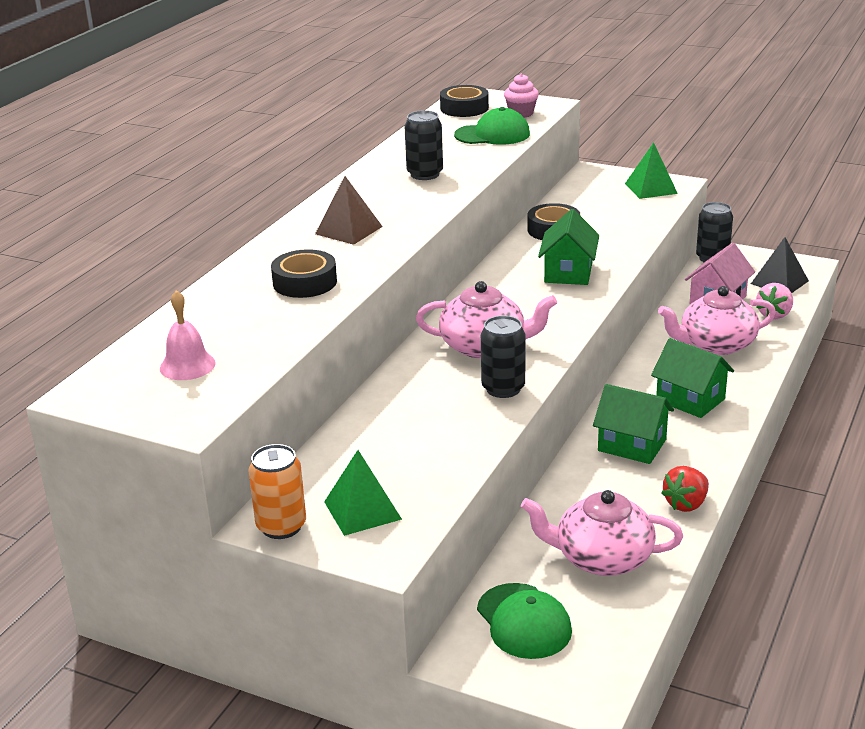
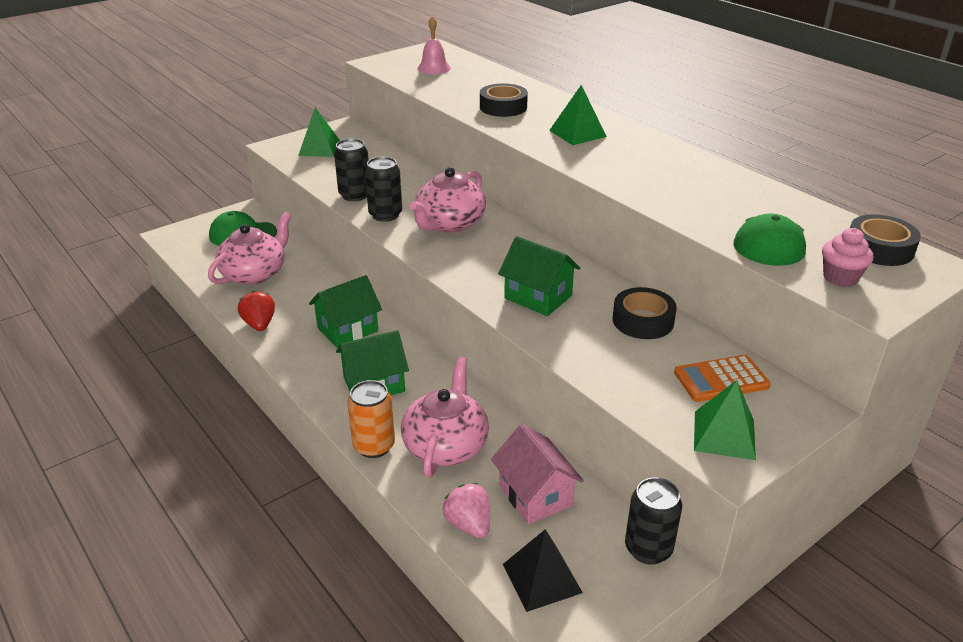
camera: 115 degrees right, 5 degrees up
orange can [249,444,306,539] -> orange can moved to [348,380,395,458]
brown pyramid [315,176,383,245] -> green pyramid [549,85,607,145]
black can [405,110,443,180] -> black can moved to [334,139,369,201]
none -> orange calculator [674,355,771,402]

